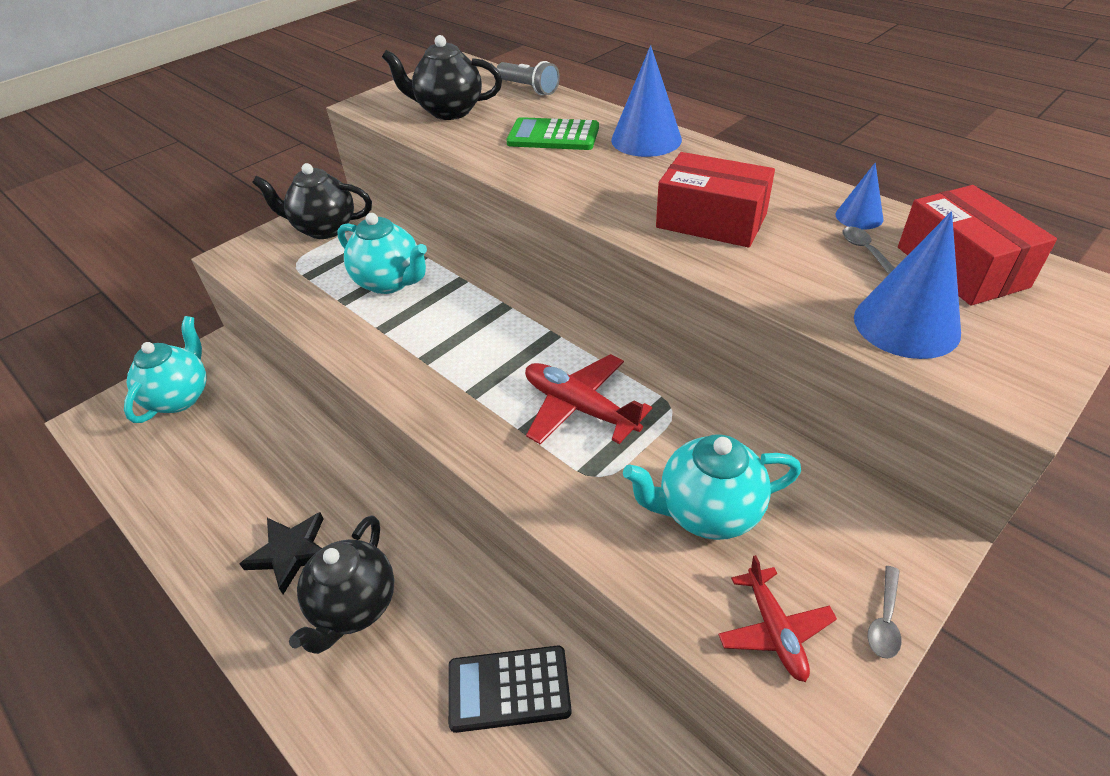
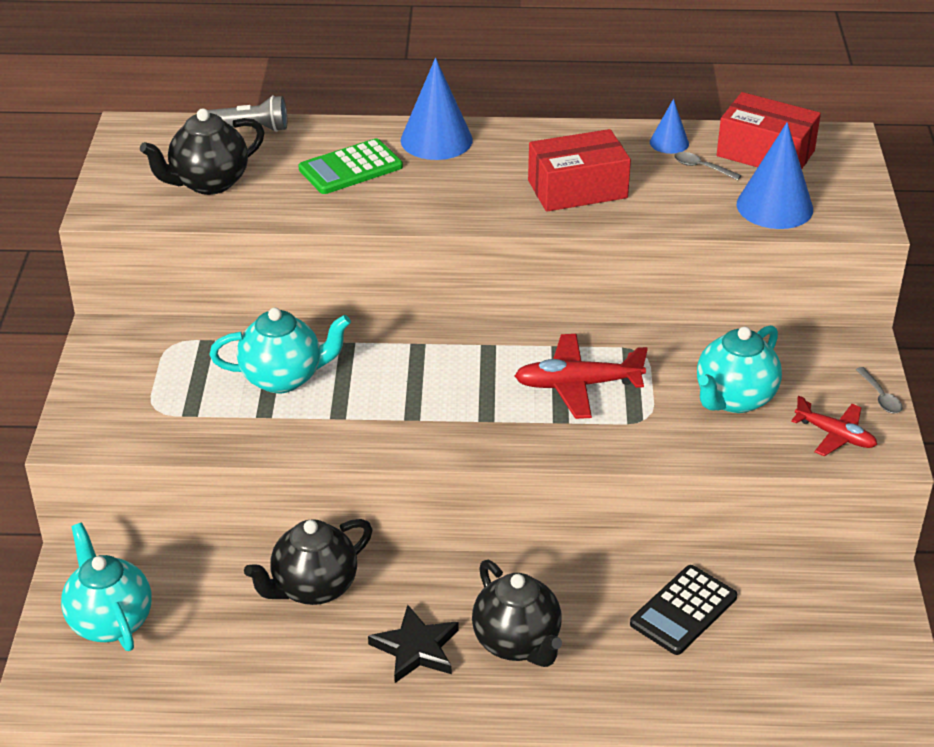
camera: 45 degrees left, 5 degrees down
black teapot [252,163,372,239] -> black teapot moved to [244,519,372,605]

